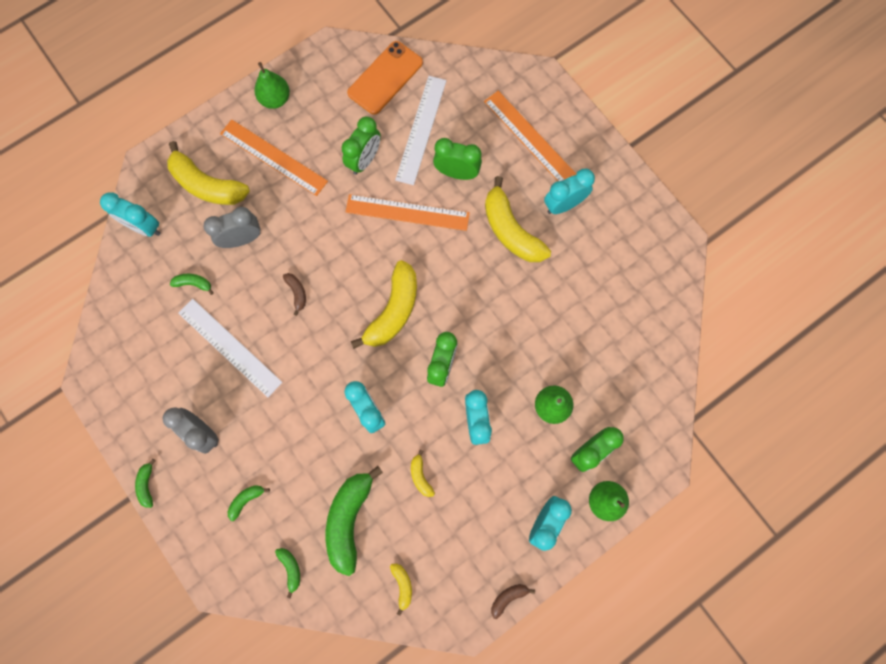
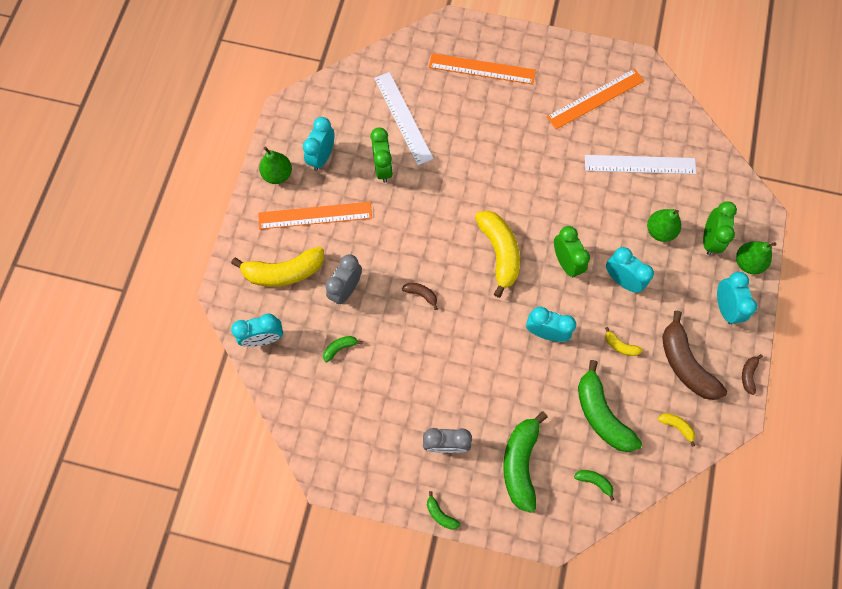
camera: 40 degrees left, 5 degrees down
white ruler [178,299,283,397] -> white ruler moved to [585,155,696,174]
green banana [228,485,270,521] -> green banana [504,411,548,513], size x2.23
orange ruler [346,194,470,231] -> orange ruler moved to [546,68,644,129]
orange phone [347,41,423,115] -> none
green clock [433,138,482,180] -> none
yellow banana [485,176,551,262] -> none
turquoise clock [544,169,595,214] -> turquoise clock moved to [303,117,334,171]
none -> brown banana [662,311,727,400]

